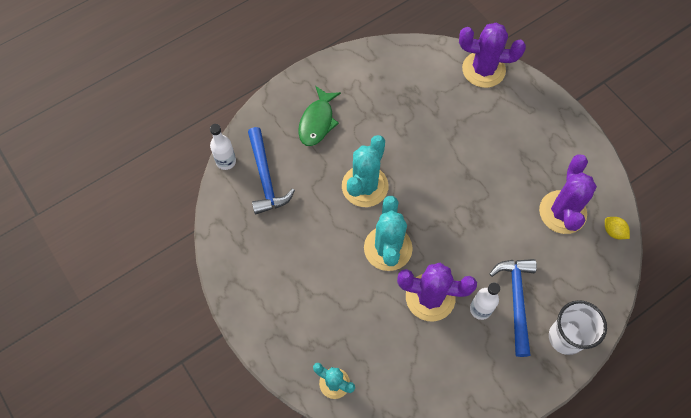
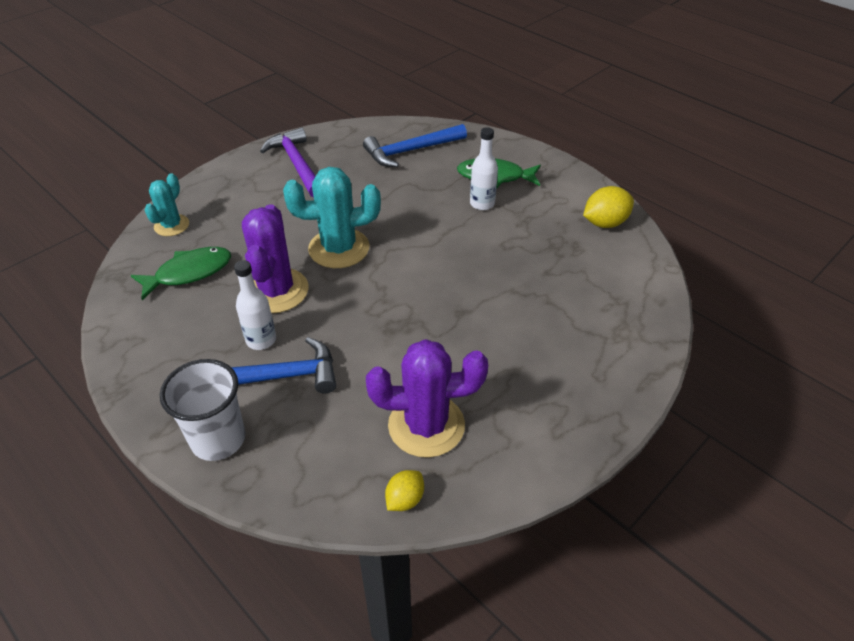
camera: 80 degrees right, 20 degrees down
white bottle [210,124,236,170] -> white bottle moved to [470,127,498,210]
turquoise cactus [342,135,388,207] -> none
purple cactus [459,22,526,88] -> none
none -> green fish [131,247,231,300]
none -> purple hammer [260,127,316,197]
none -> yellow lemon [583,186,634,228]

